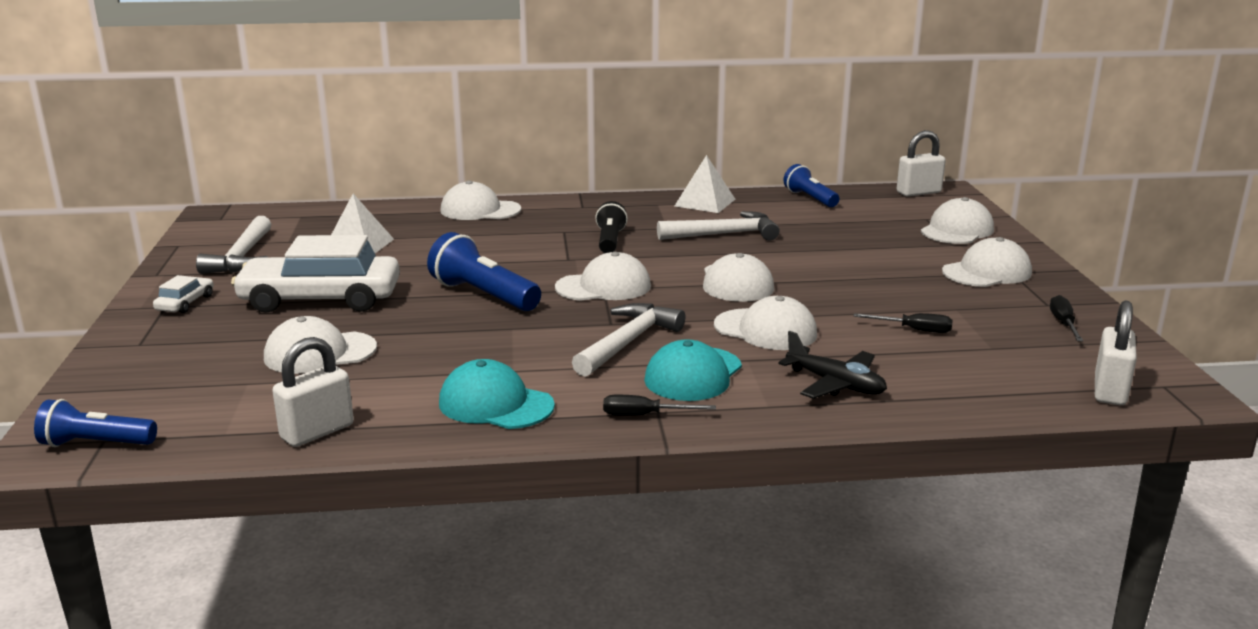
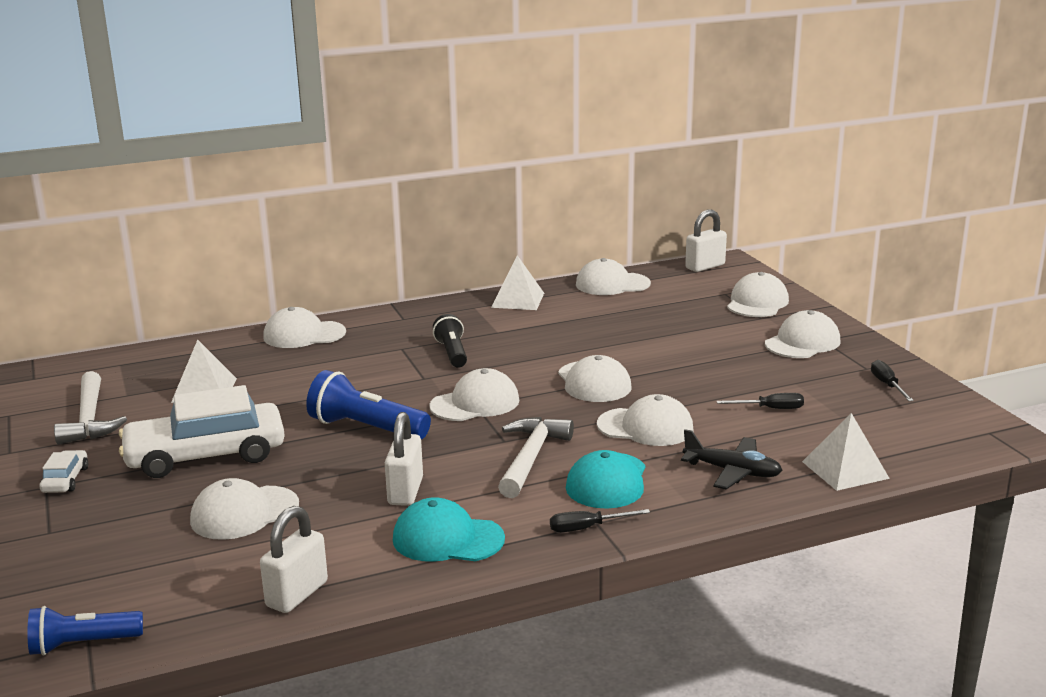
camera: 15 degrees left, 0 degrees up
white hammer [657,211,780,240] -> none
blue flashlight [784,164,839,207] -> white cap [576,258,651,295]
white padlock [1095,301,1137,405] -> white padlock moved to [385,412,423,506]
none -> white pyramid [802,413,890,491]

